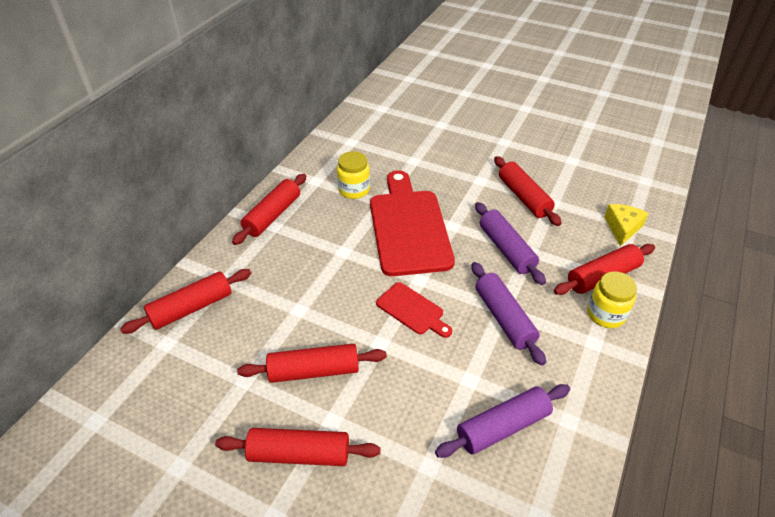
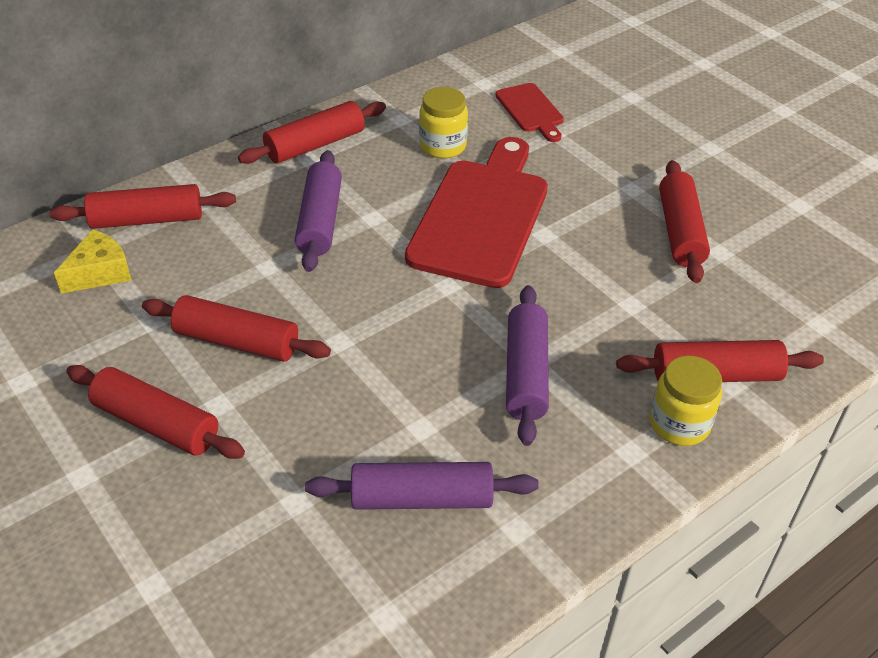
camera: 25 degrees right, 0 degrees up
red cutting board [376,282,452,338] -> red cutting board moved to [495,83,564,142]
purple rolling pin [475,202,546,285] -> purple rolling pin moved to [295,150,342,272]
yellow cheese [604,204,649,246] -> yellow cheese moved to [54,229,132,293]

